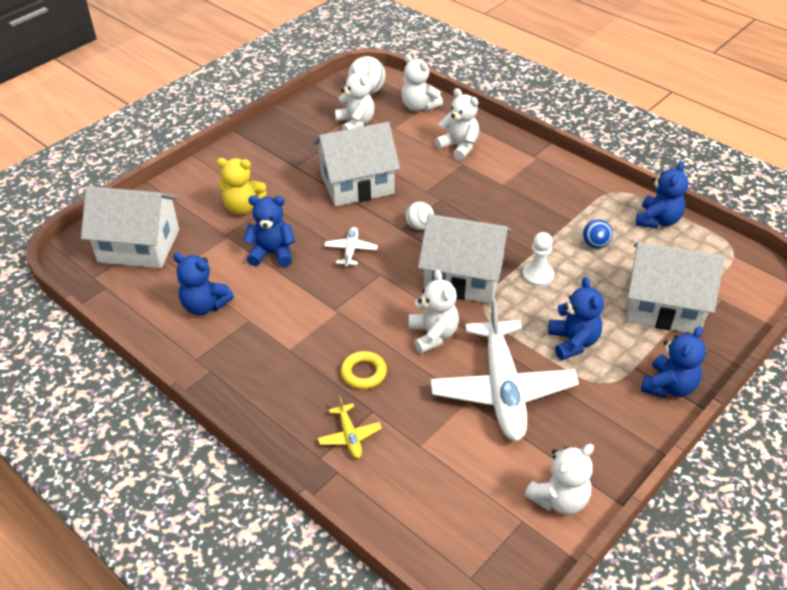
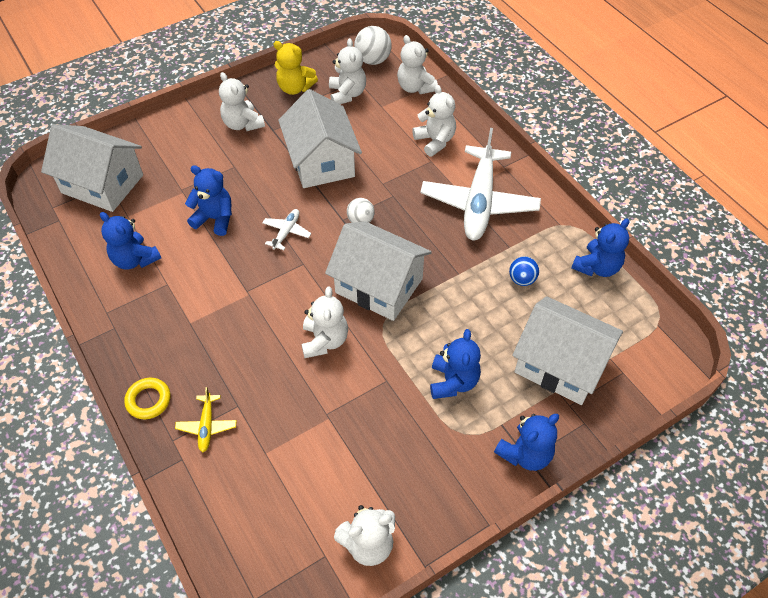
camera: 15 degrees right, 10 degrees up
yellow teddy bear [217,158,267,215] -> yellow teddy bear moved to [273,41,318,95]
white house [313,122,400,207] -> white house turned 75 degrees clockwise [278,89,362,188]
yellow ring [341,351,387,389] -> yellow ring moved to [124,378,170,419]
white plane [430,298,579,441] -> white plane moved to [421,128,541,240]
white pawn [523,232,554,287] -> none
none -> white teddy bear [219,72,265,131]

